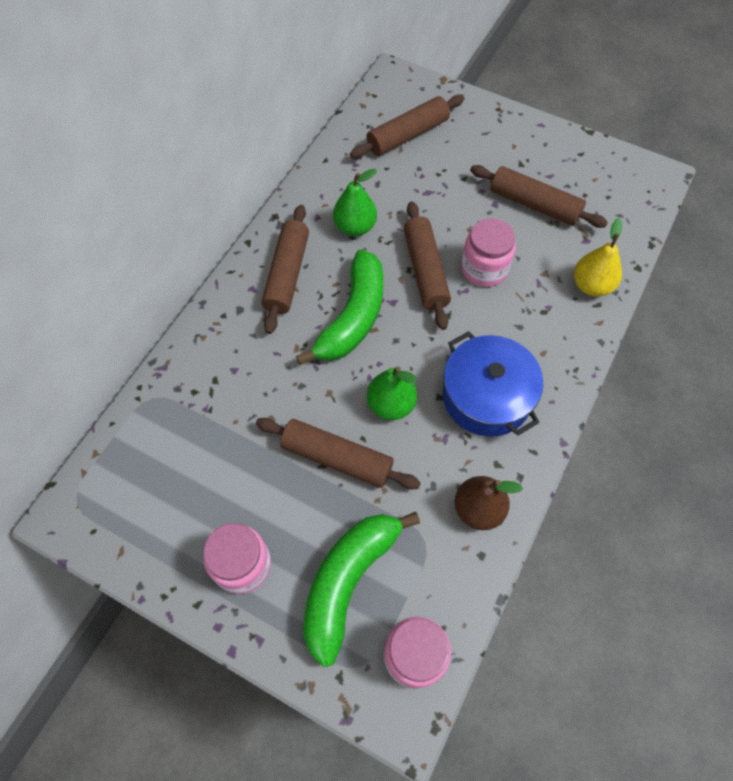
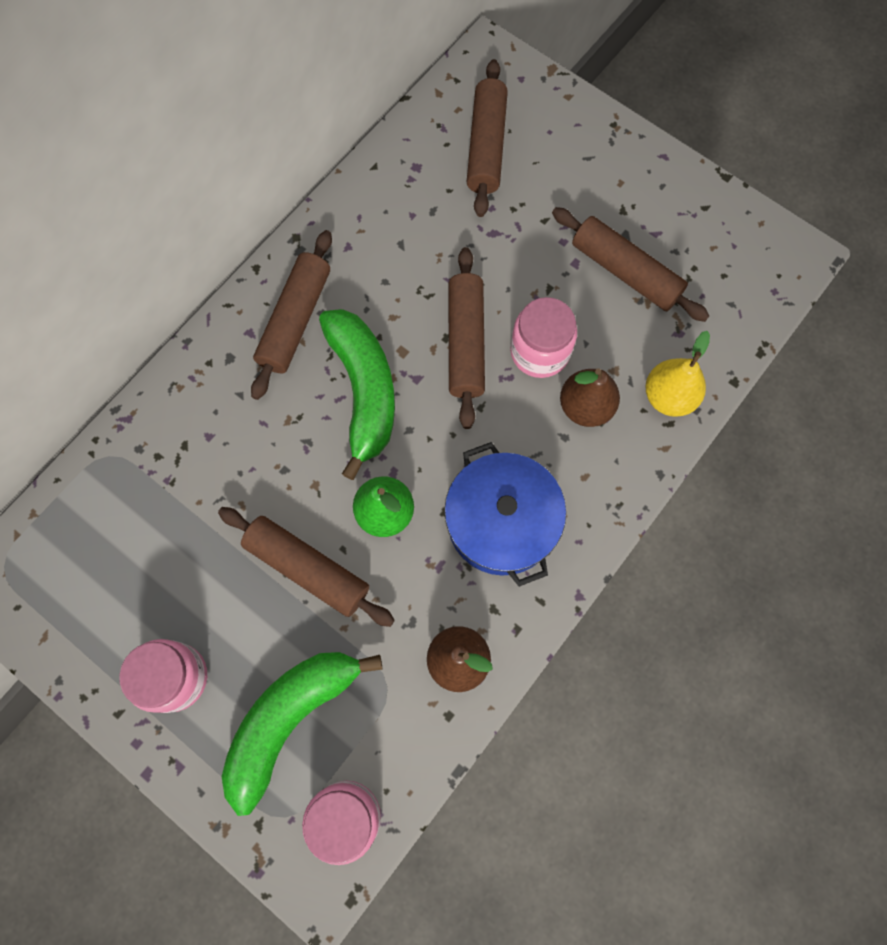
camera: 10 degrees right, 10 degrees up
green banana [296,249,383,365] -> green banana turned 45 degrees counterclockwise [319,309,395,480]
green pear [333,168,377,236] -> none
brown rolling pin [350,95,465,158] -> brown rolling pin turned 60 degrees counterclockwise [467,59,508,217]
none -> brown pear [560,368,620,427]

